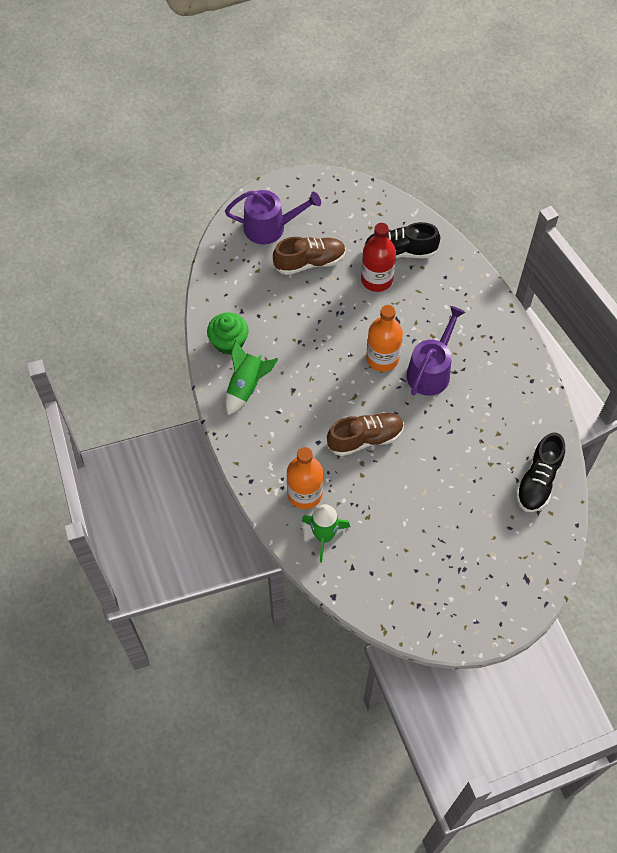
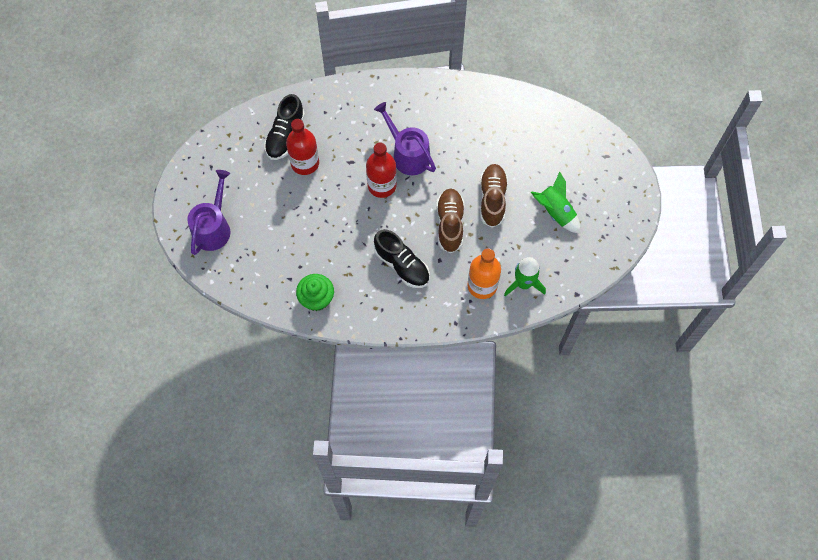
camera: 70 degrees left, 5 degrees up
green rocket [226,340,278,415] -> green rocket moved to [531,172,580,234]
brown shoe [273,237,346,275] -> brown shoe moved to [480,164,508,228]
orange bottle [366,305,403,372] -> red bottle [366,143,397,198]
black shoe [516,432,565,512] -> black shoe moved to [374,229,430,288]

